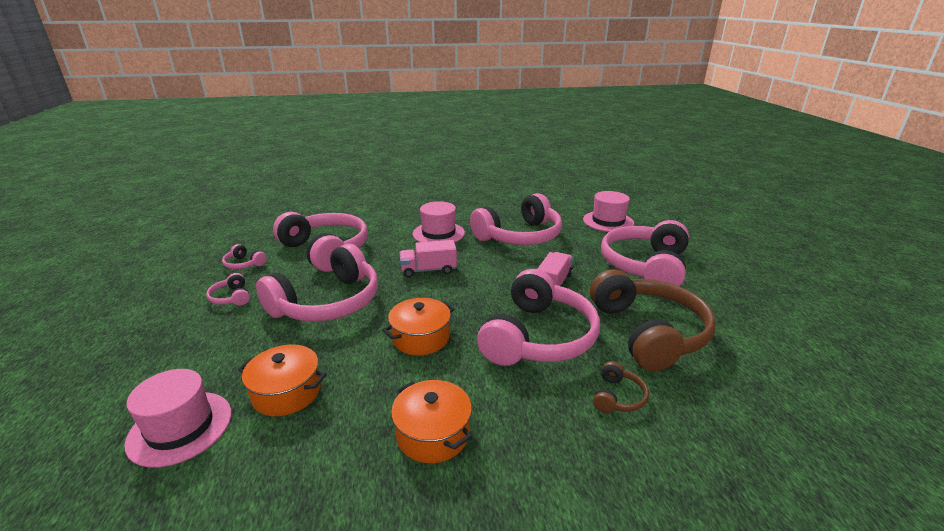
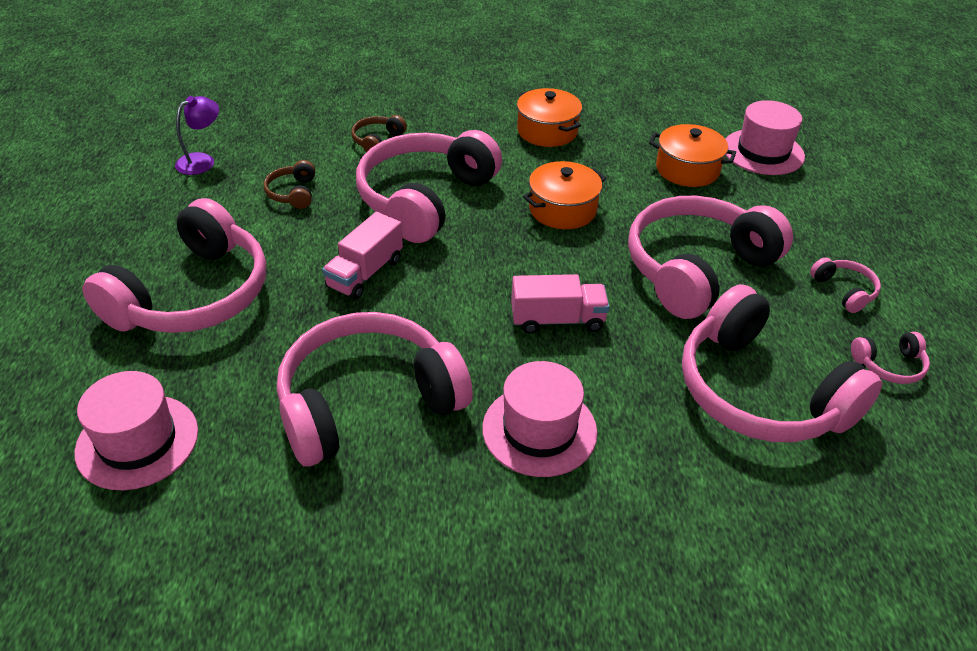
camera: 175 degrees left, 15 degrees up
pink headphones [222,244,267,269] -> pink headphones turned 135 degrees clockwise [851,332,930,384]
brown headphones [590,269,716,371] -> brown headphones [264,160,315,209], size x0.41
none -> purple lamp [175,96,219,175]

